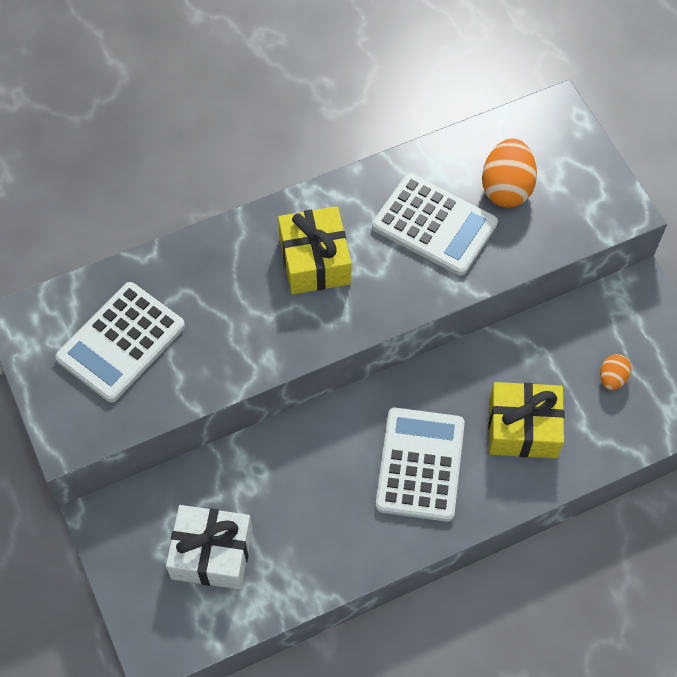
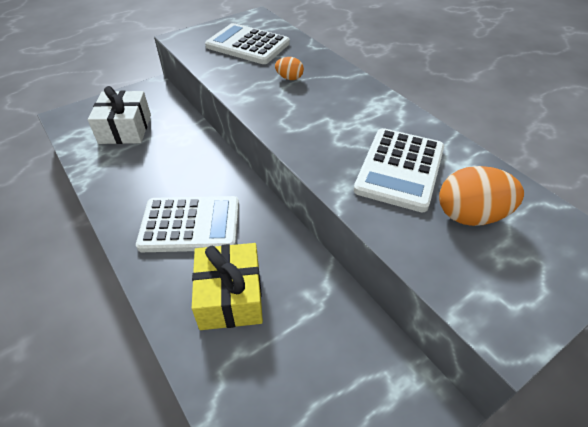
camera: 80 degrees right, 15 degrees down
yellow gift [278,206,351,294] -> none
orange egg [600,354,631,390] -> orange egg moved to [275,57,304,80]

